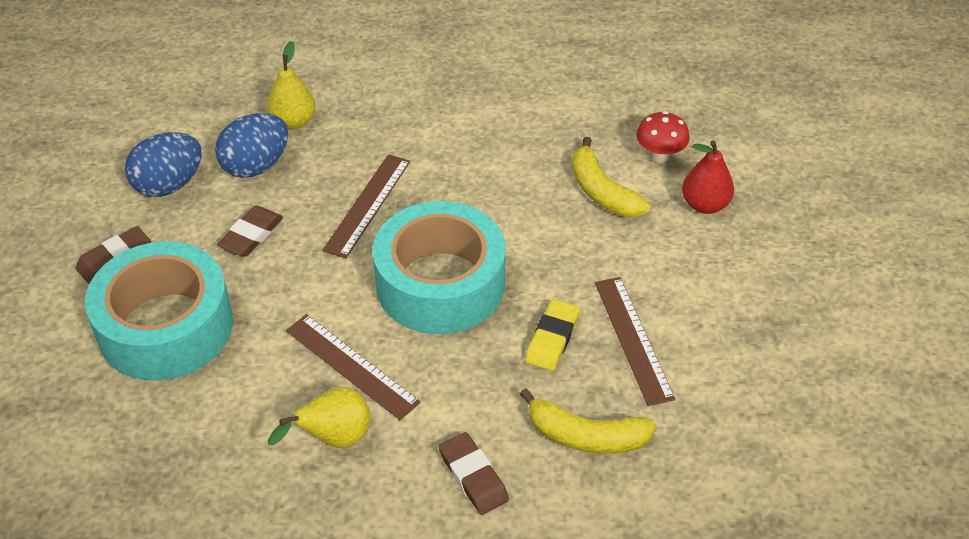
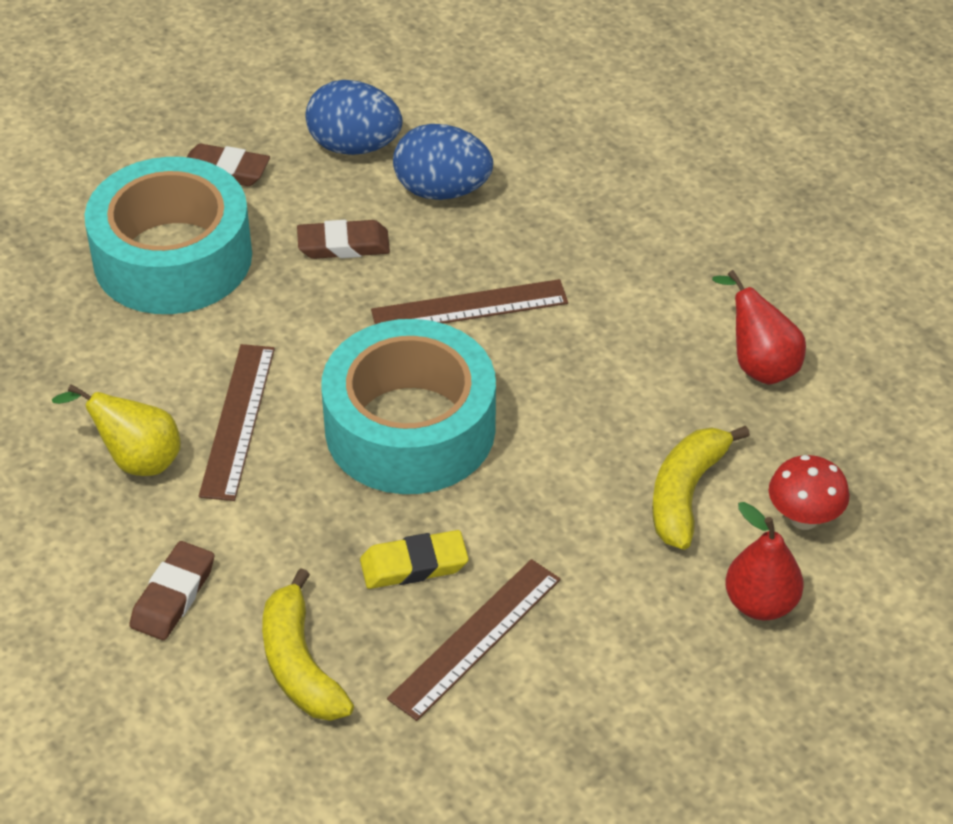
camera: 55 degrees right, 0 degrees up
yellow pear [267,41,316,130] -> none
none -> red pear [712,270,806,385]

